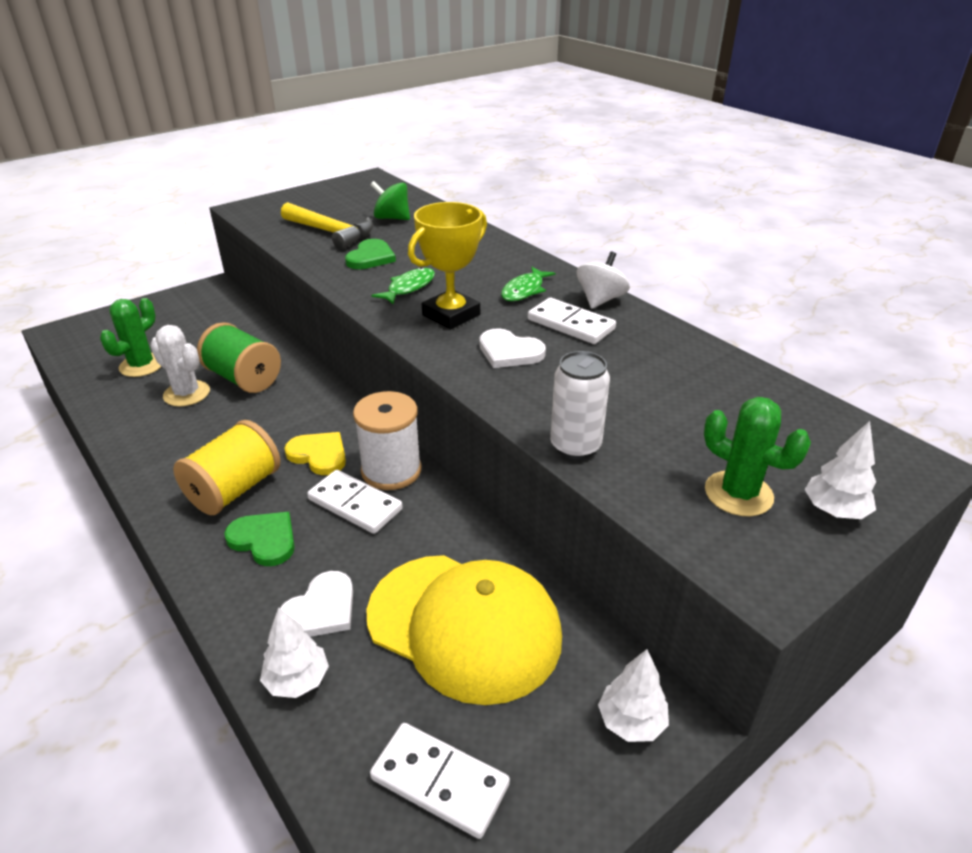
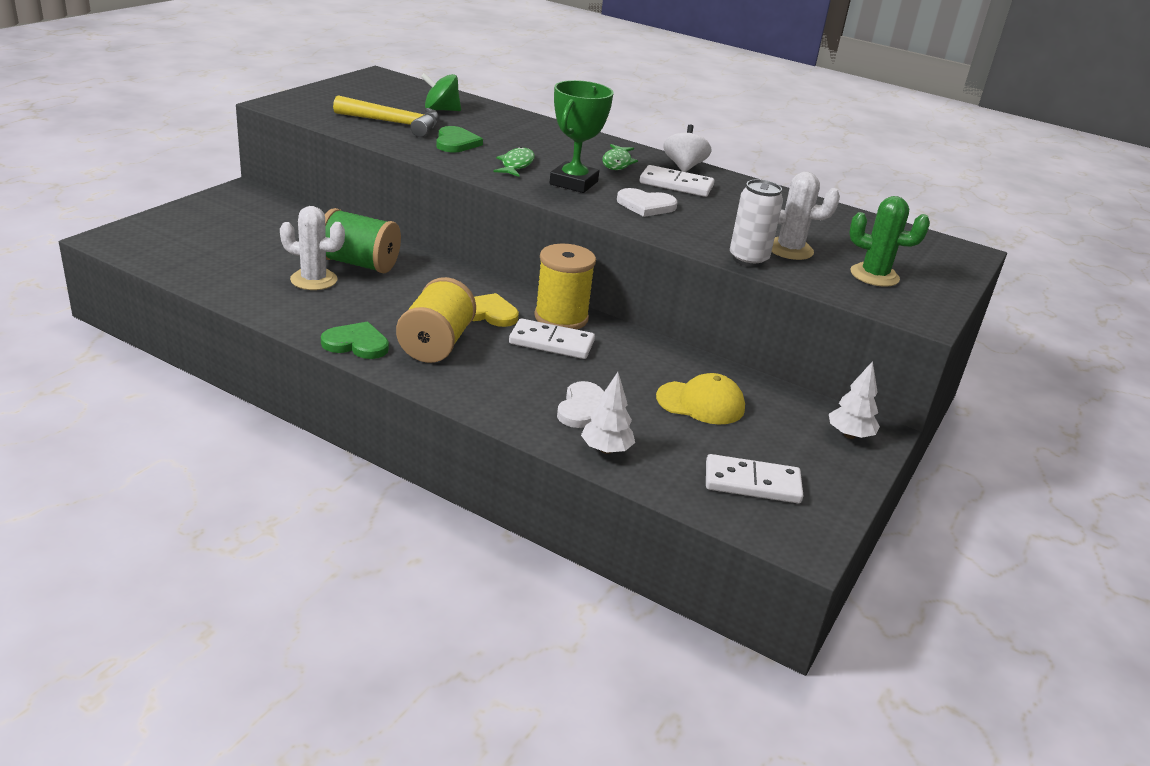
camera: 25 degrees left, 5 degrees down
green cactus [100,298,161,377] -> none
green heart [224,512,295,566] -> green heart moved to [321,321,389,359]
white spool [353,391,421,490] -> yellow spool [534,244,596,329]
yellow cap [367,555,562,705] -> yellow cap [656,373,745,424], size x0.55
yellow trophy [408,202,487,329] -> green trophy [550,80,614,193]
white tree [805,421,876,519] -> none
none -> white cactus [772,172,840,260]

